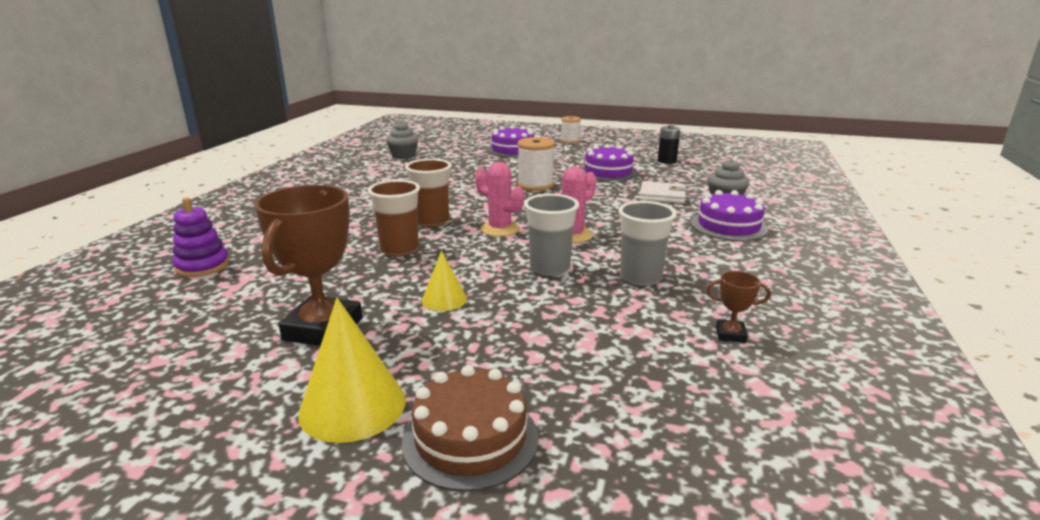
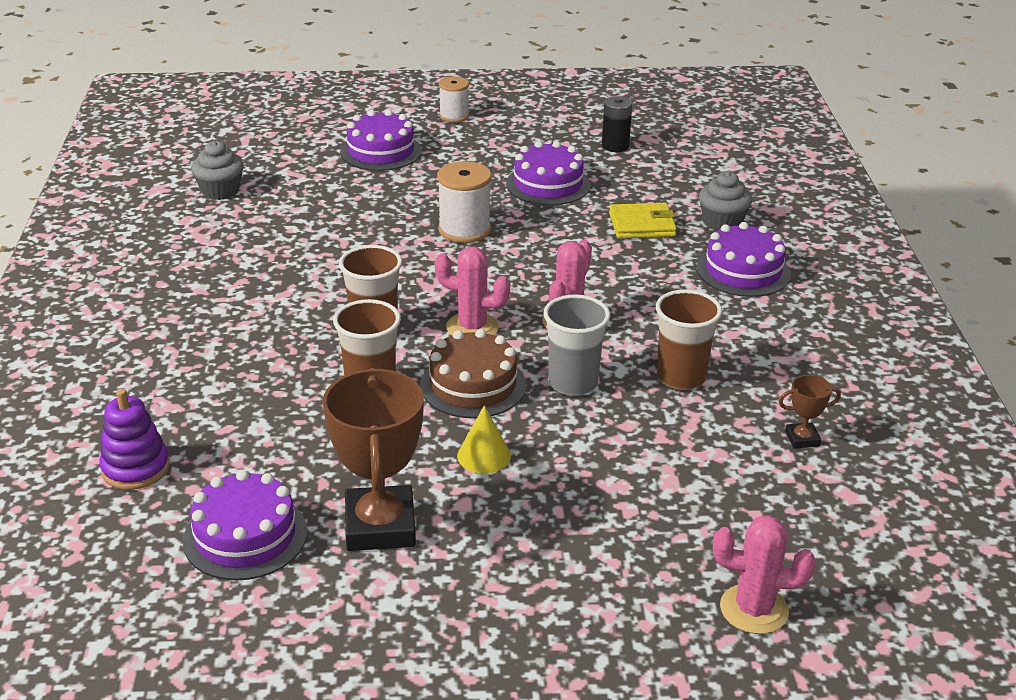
camera: 20 degrees left, 10 degrees up
yellow cone [298,298,406,443] -> none
brown cake [402,365,539,492] -> brown cake moved to [420,329,526,418]
grey cup [618,201,677,286] -> brown cup [656,290,722,390]
white wallet [639,181,687,203] -> yellow wallet [609,203,677,239]
none -> purple cake [183,470,307,581]
none -> pink cactus [713,515,816,634]

